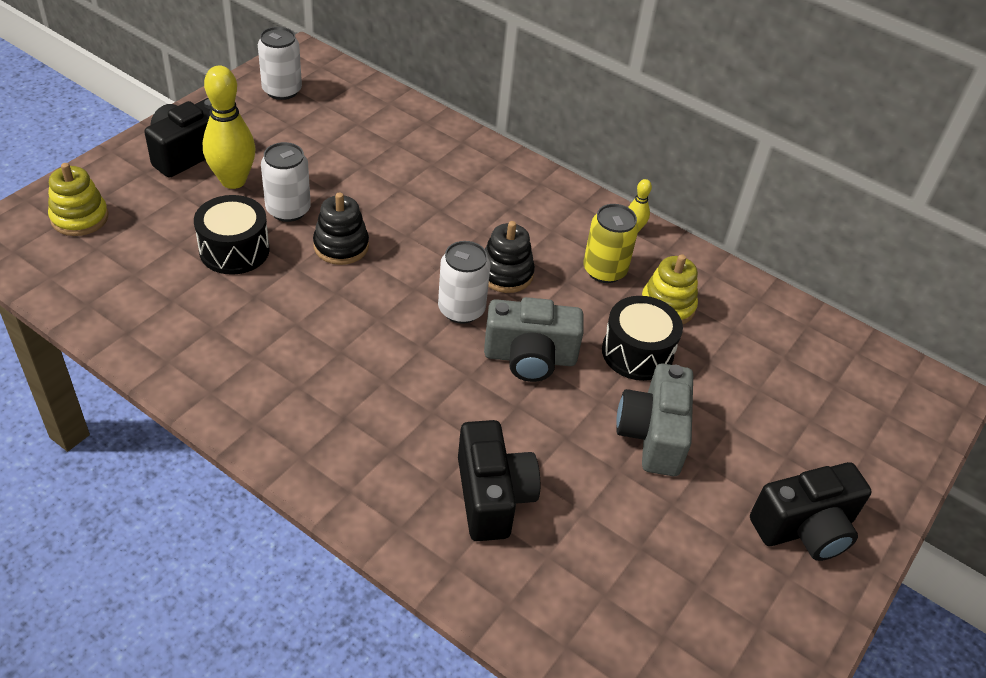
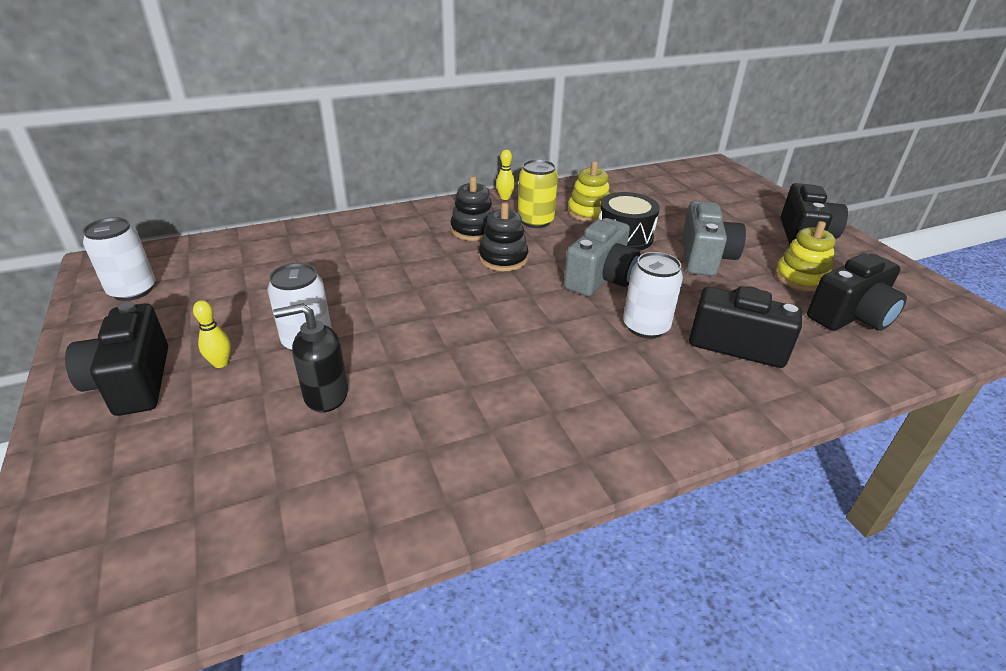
camera: 55 degrees left, 10 degrees down
yellow stacking toy [48,163,109,236] -> yellow stacking toy moved to [775,221,836,291]
black drum [194,195,270,275] -> black soap dispenser [273,303,348,412]
yellow bowling pin [203,65,255,189] -> yellow bowling pin [193,300,231,368], size x0.47
black stacking toy [313,193,369,265] -> black stacking toy moved to [450,176,494,241]
white can [438,241,490,324] -> white can moved to [623,252,683,339]
grey camera [616,364,693,476] -> grey camera turned 120 degrees counterclockwise [682,201,746,276]
none -> black camera [807,253,907,331]

